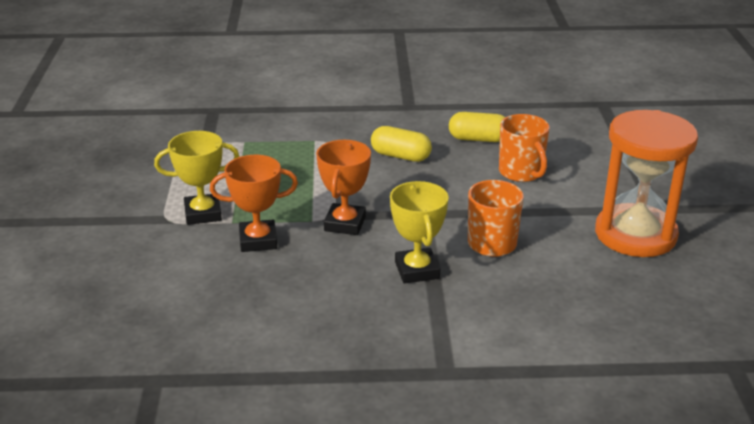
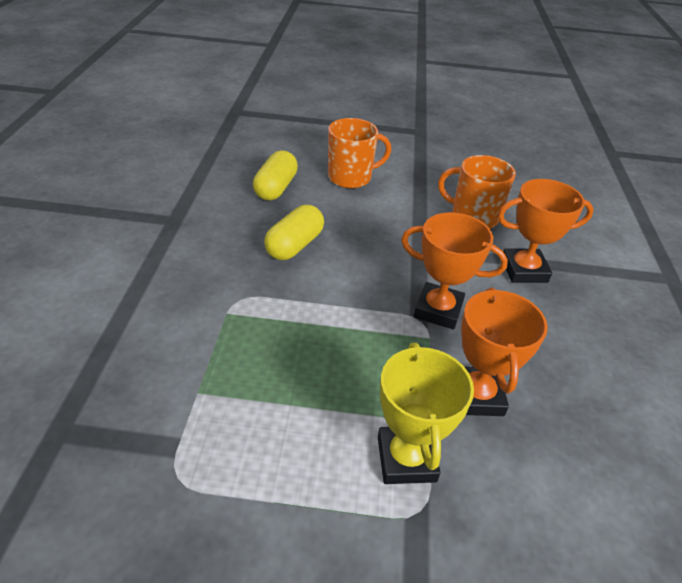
camera: 85 degrees left, 10 degrees up
yellow trophy [390,181,448,283] -> orange trophy [498,179,594,283]
orange hourglass [595,110,698,257] -> none

